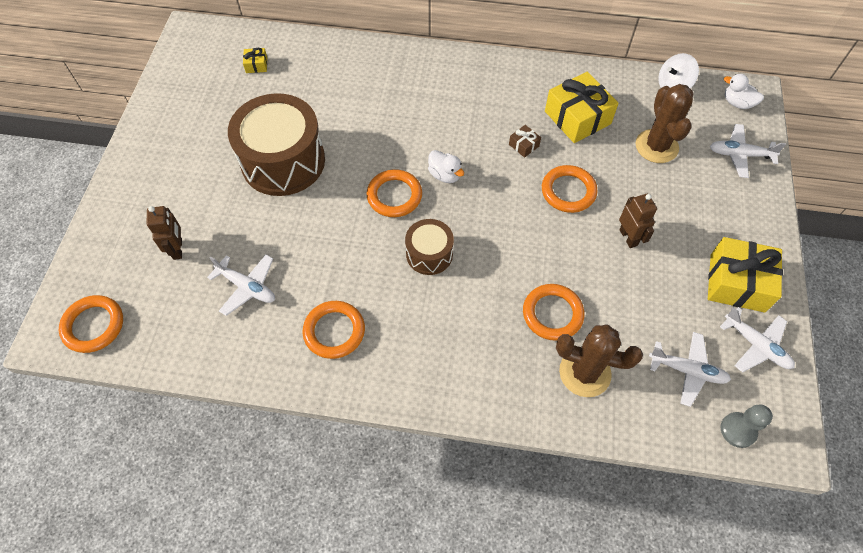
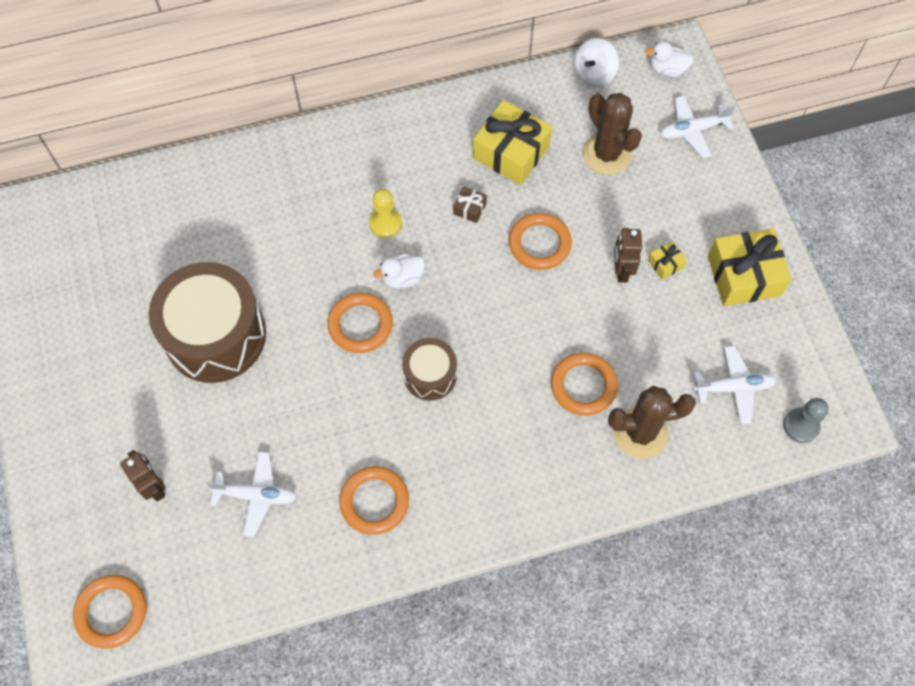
camera: 25 degrees left, 5 degrees up
yellow gift [243,48,267,73] -> yellow gift moved to [648,241,687,280]
white duck [428,150,464,183] -> white duck turned 135 degrees clockwise [374,254,425,289]
brown robot [619,194,657,248] -> brown robot turned 135 degrees counterclockwise [614,228,642,283]
white plane [720,307,795,373] -> none
none -> yellow pawn [369,189,402,238]

